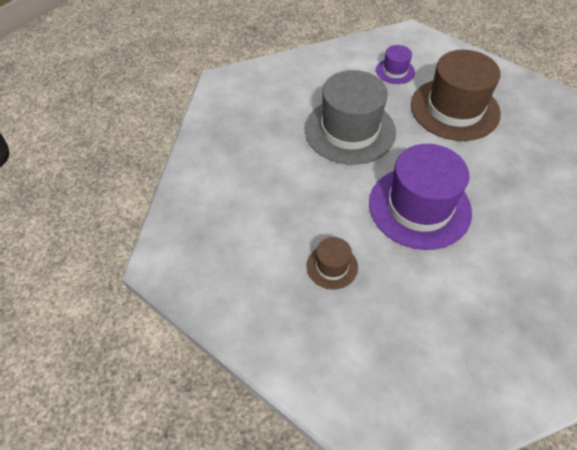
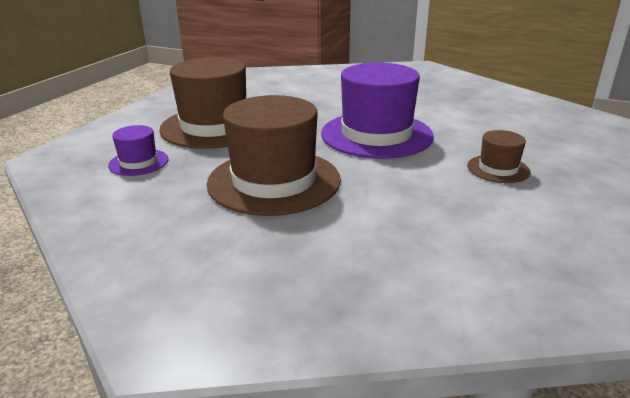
camera: 105 degrees left, 25 degrees down
grey hat [305,70,396,165] -> brown hat [207,95,341,216]

